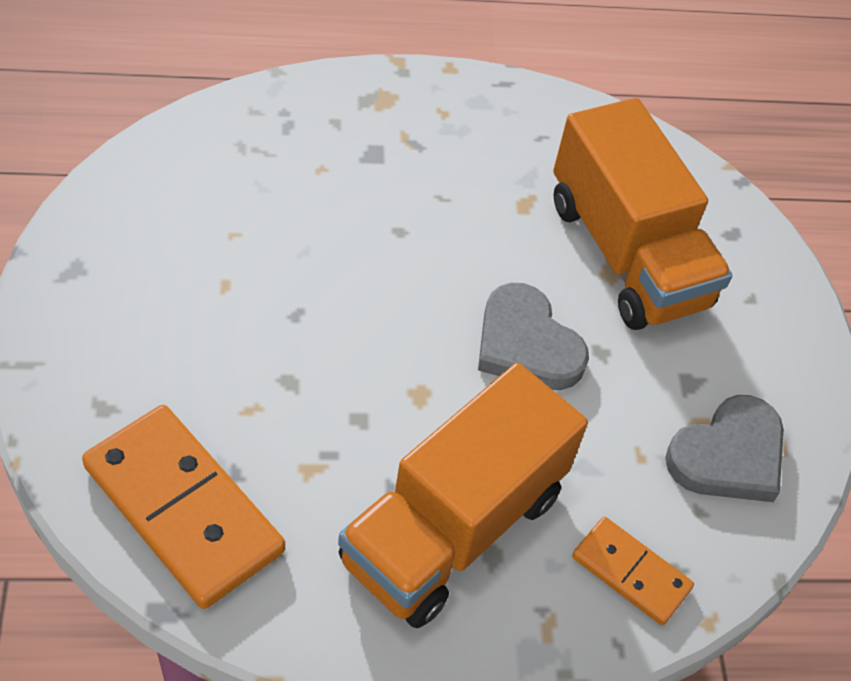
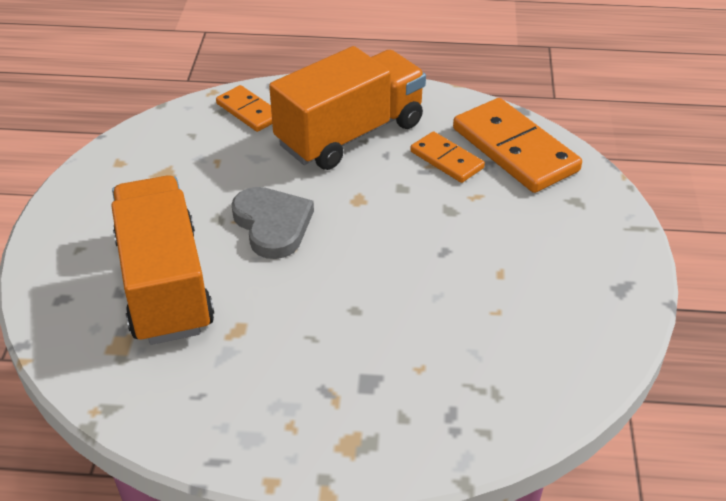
camera: 165 degrees left, 10 degrees down
grey heart [665,395,784,502] -> none
none -> orange domino [410,131,485,183]

